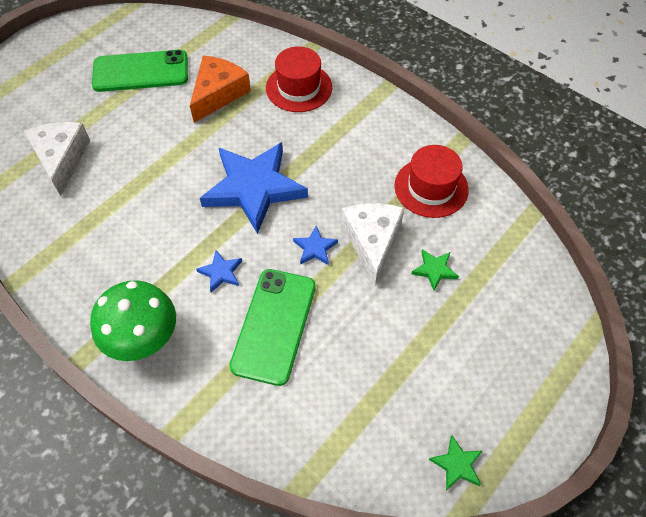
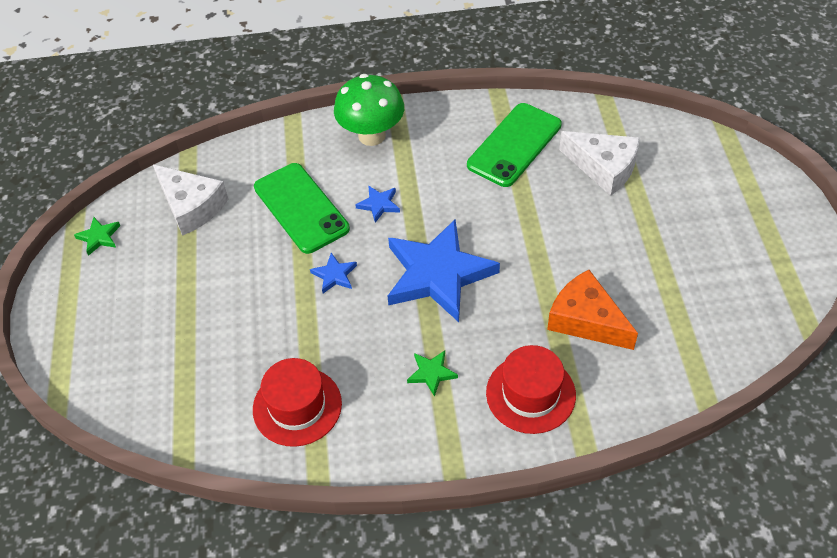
camera: 135 degrees right, 5 degrees down
green phone [92,50,188,92] -> green phone moved to [467,103,562,187]
orange cheese [190,55,251,123] -> orange cheese turned 150 degrees clockwise [547,270,638,350]
white cheese [341,203,404,286] -> white cheese moved to [153,165,228,236]
green star [412,249,459,291] -> green star moved to [407,351,458,397]

